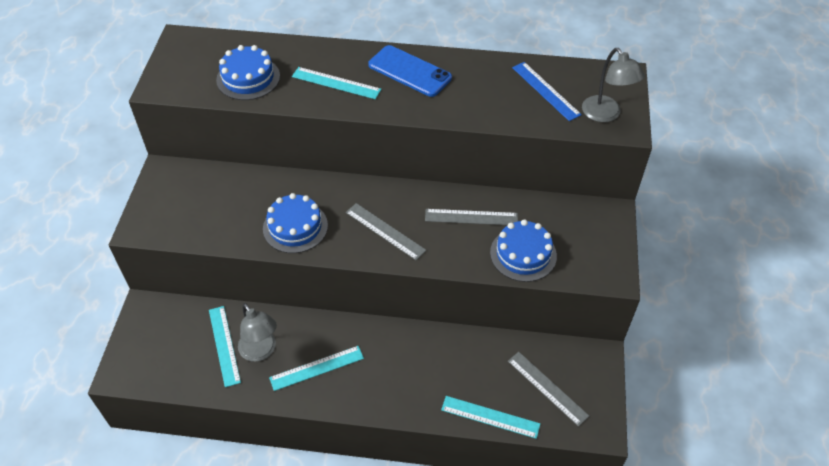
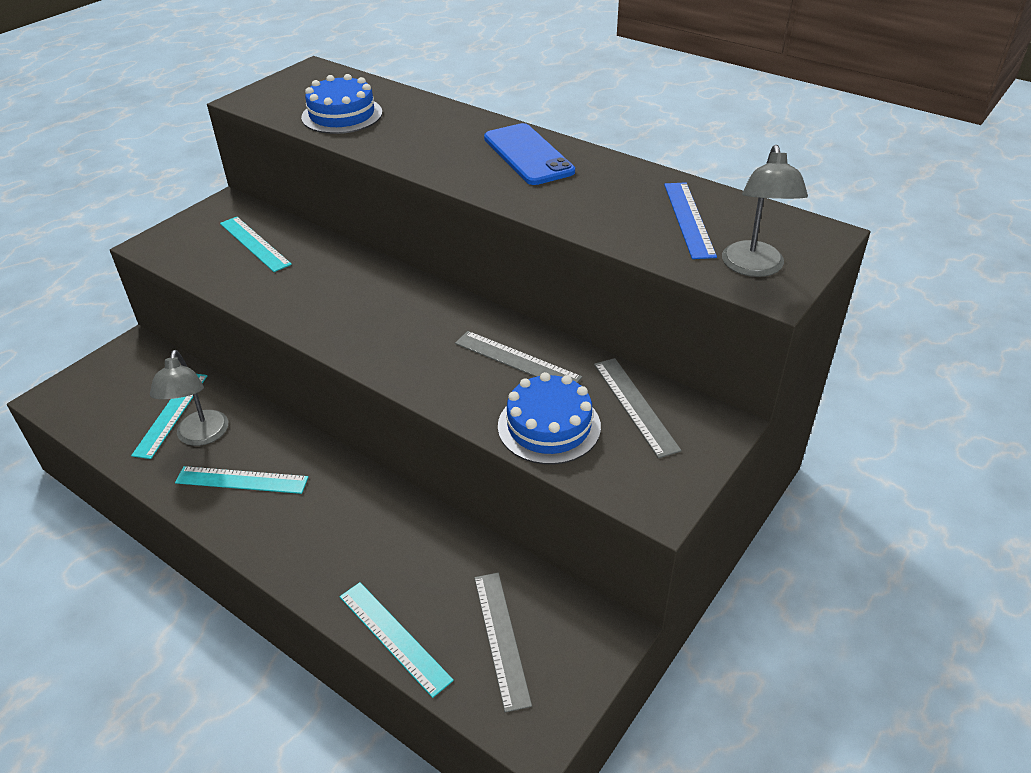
camera: 30 degrees right, 10 degrees down
blue cake [263,193,328,253] -> none
turquoise ruler [292,67,381,99] -> turquoise ruler moved to [220,217,292,272]
grey ruler [346,203,426,260] -> grey ruler moved to [594,358,682,458]

